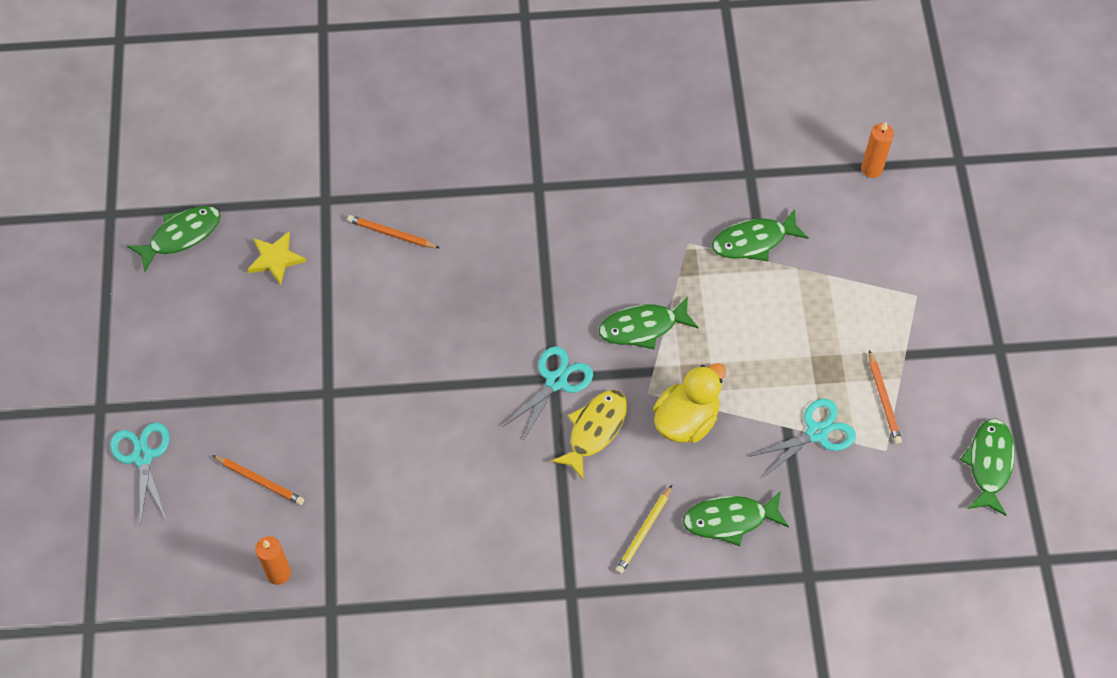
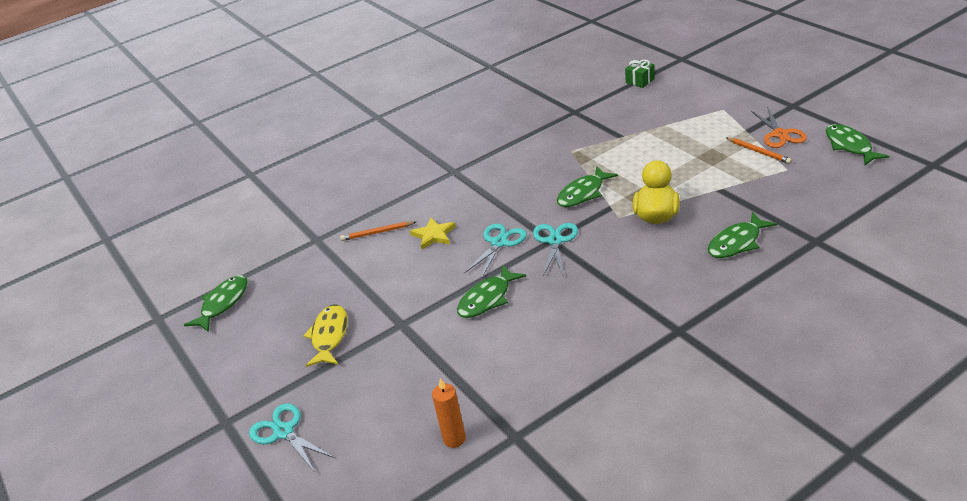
camera: 25 degrees left, 25 degrees down
orange pencil [212,455,304,505] -> none
yellow star [247,232,306,286] -> yellow star moved to [410,218,456,250]
yellow fish [551,390,627,480] -> yellow fish moved to [303,304,348,367]
yellow pencil [616,485,672,574] -> none
green fish [712,209,808,261] -> green fish moved to [457,264,526,318]
turquoise scissors [749,399,856,477] -> turquoise scissors moved to [464,223,527,279]
orange candle [861,122,894,178] -> green gift [625,60,655,88]
none -> orange scissors [751,107,807,148]

